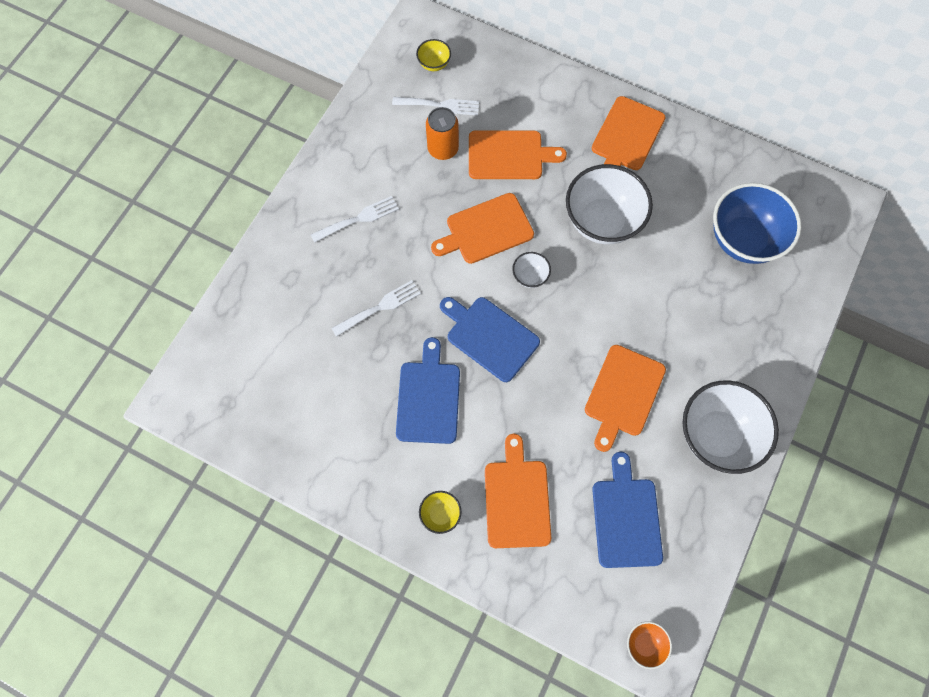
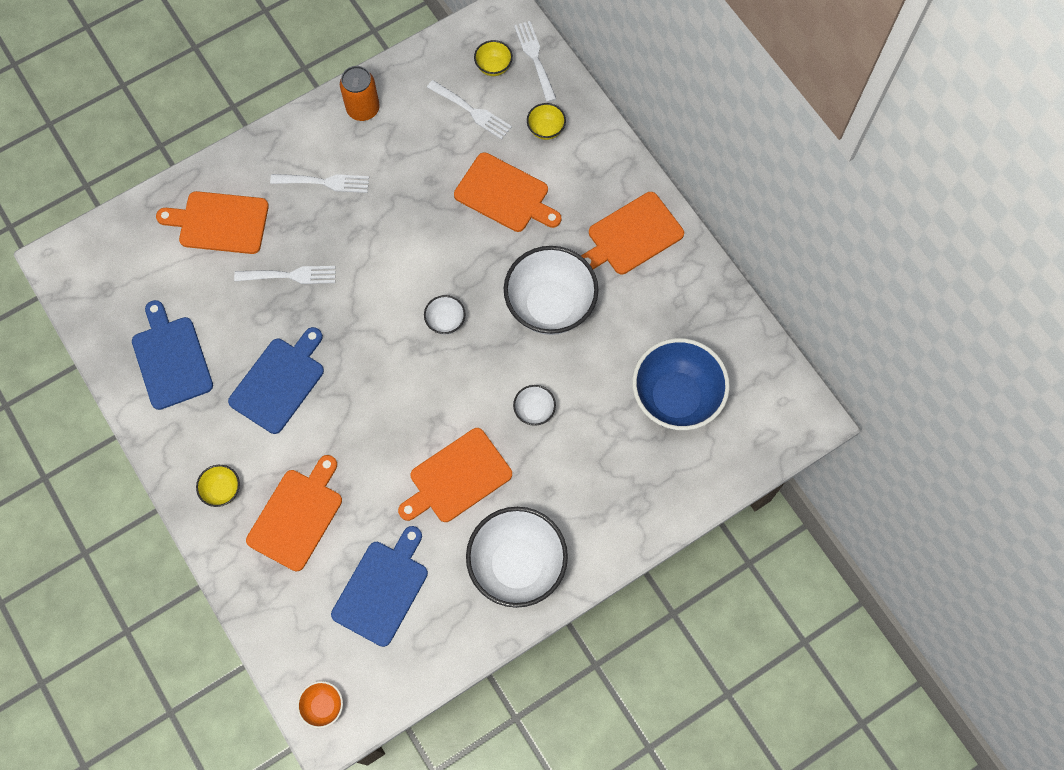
camera: 30 degrees right, 0 degrees up
orange can [426,107,459,160] -> orange can moved to [340,66,380,121]
orange cutting board [431,193,534,264] -> orange cutting board moved to [156,191,269,254]
blue cutting board [440,297,540,382] -> blue cutting board moved to [132,300,213,410]
none -> white bowl [513,385,556,426]
none -> white fork [514,21,556,102]
none -> yellow bowl [527,103,566,140]

